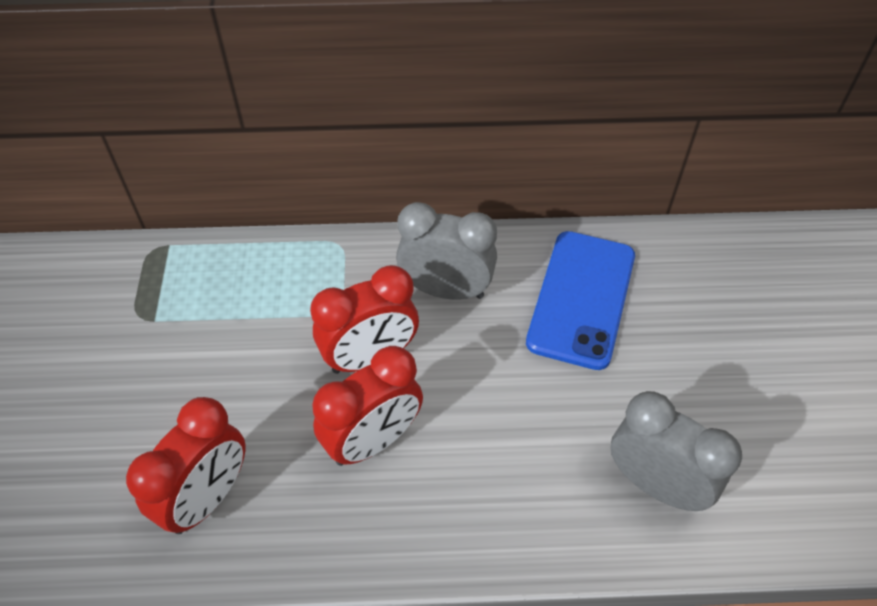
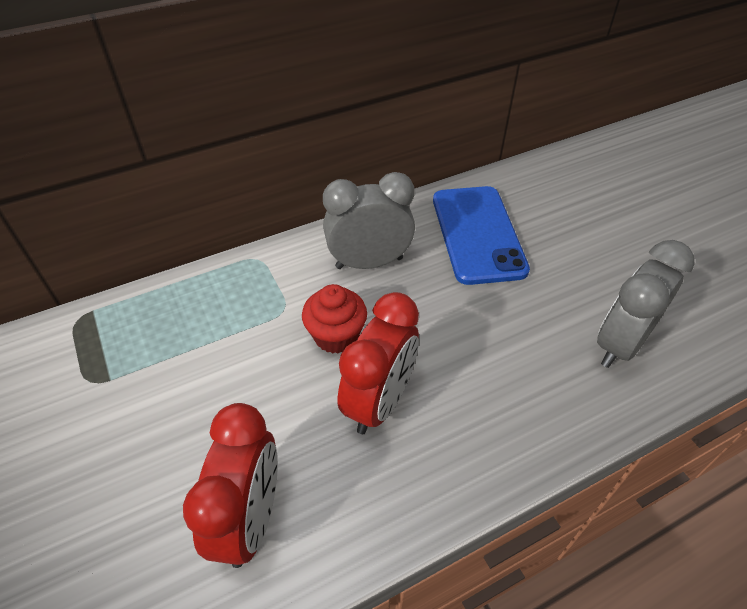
camera: 25 degrees left, 5 degrees down
red clock [310,265,419,374] -> red cupcake [302,284,367,354]
grey clock [610,391,742,511] -> grey clock turned 60 degrees counterclockwise [597,240,695,368]

